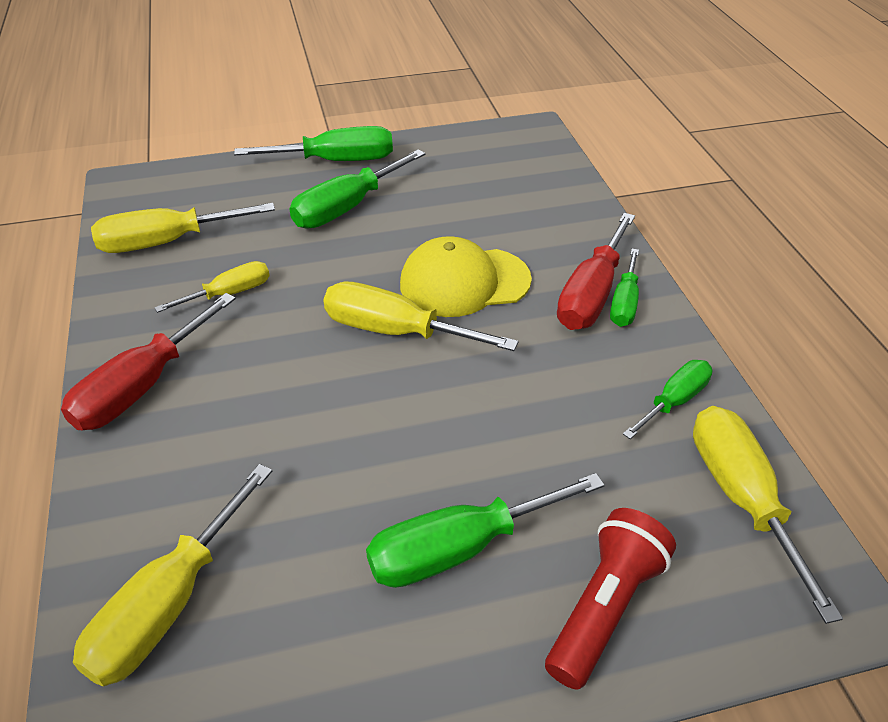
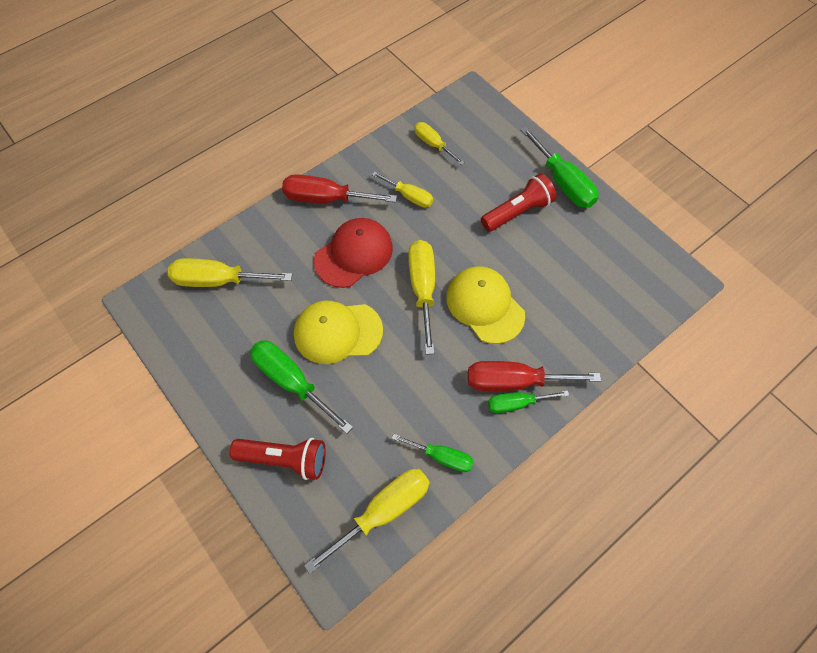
camera: 65 degrees right, 20 degrees up
yellow screwdriver [91,203,275,253] -> yellow screwdriver [414,122,465,165], size x0.61
green screwdriver [289,149,425,229] -> red flashlight [481,173,556,232]
none -> yellow cap [294,300,383,364]
none -> red cap [314,218,393,288]

